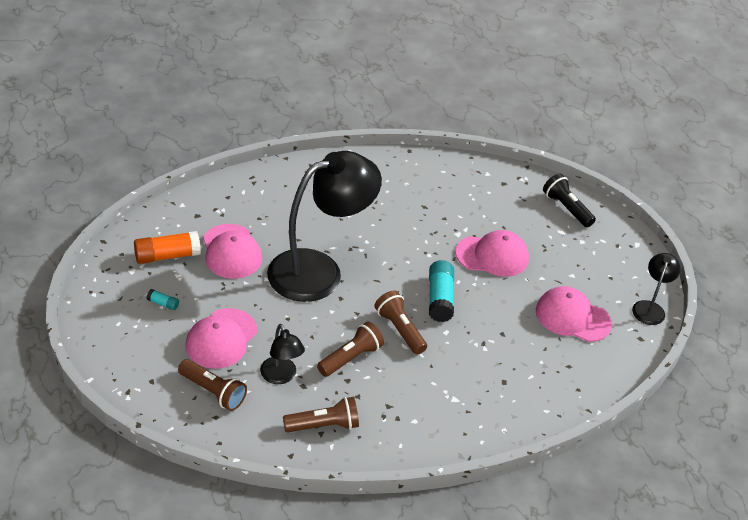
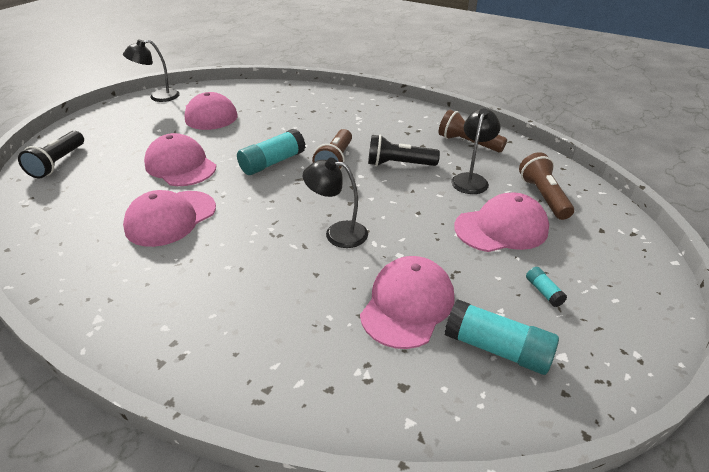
camera: 130 degrees left, 5 degrees down
orange glue stick [134,231,201,264] -> turquoise glue stick [445,299,559,375]
black lamp [267,151,382,302] -> black lamp [303,158,368,248], size x0.46
brown flashlight [317,322,384,377] -> black flashlight [368,135,440,166]
none -> pink cap [123,190,216,247]

